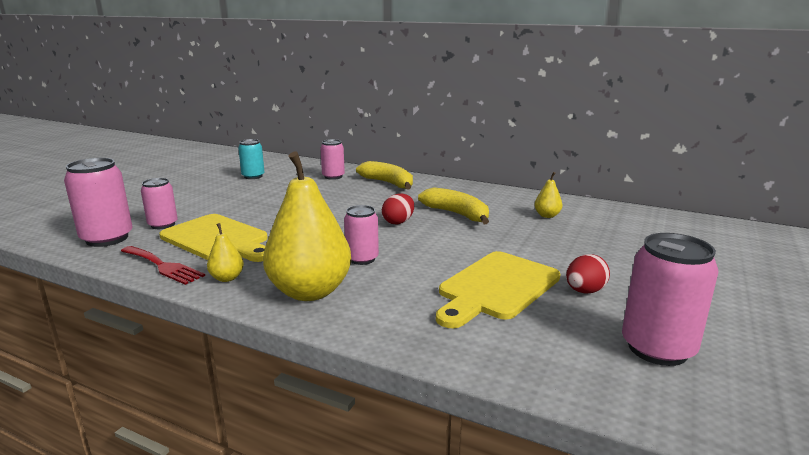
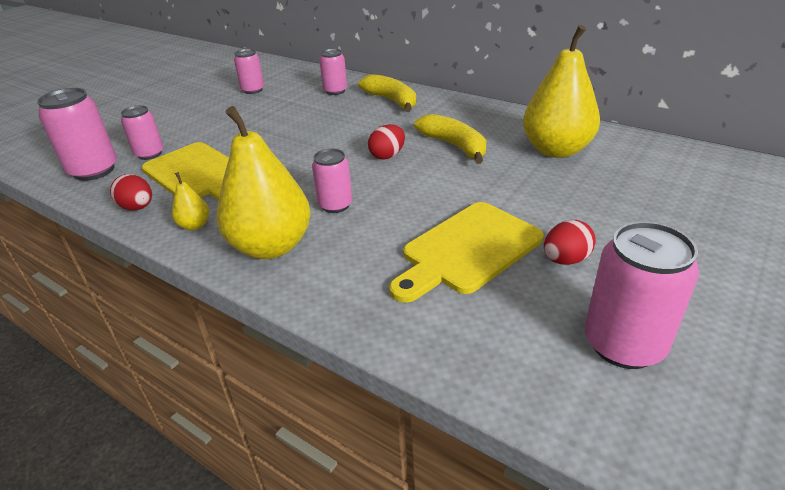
camera: 10 degrees right, 15 degrees up
red fork [121,246,205,285] -> red egg [110,174,152,211]
turquoise can [238,139,265,179] -> pink can [234,49,264,94]
yellow pear [534,172,562,218] -> yellow pear [523,25,600,158], size x2.33

